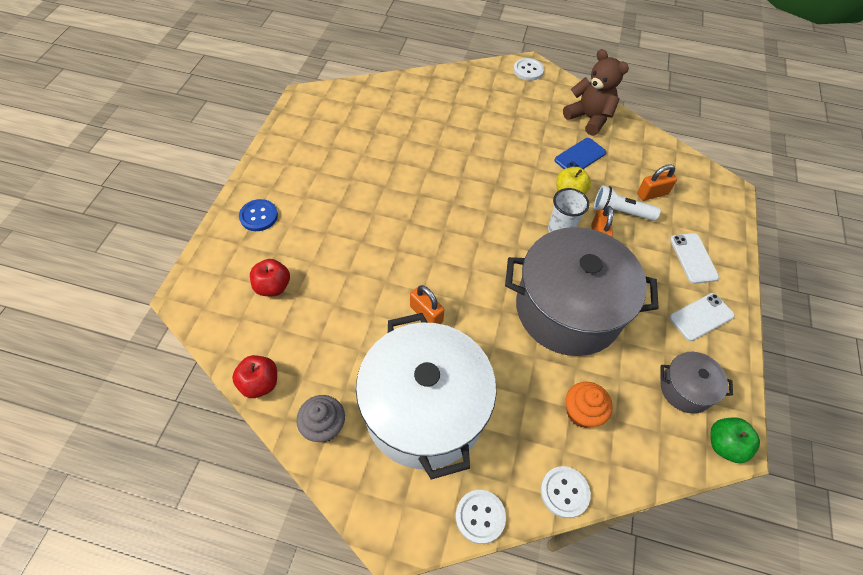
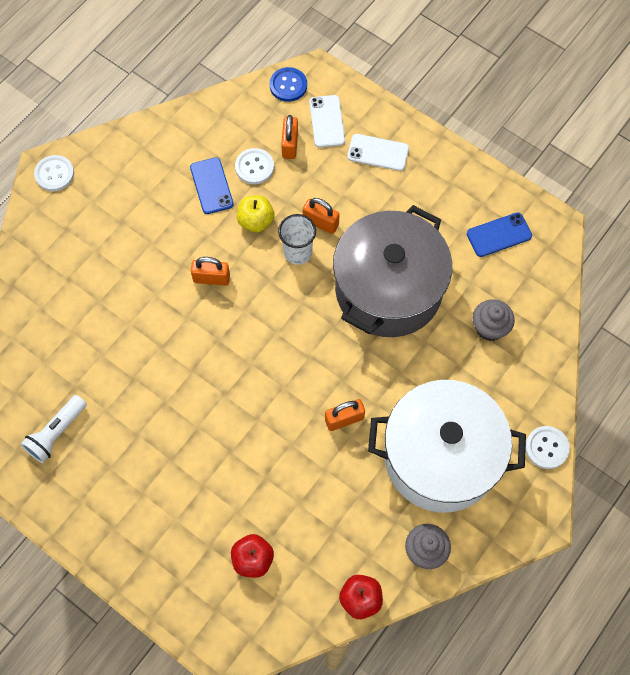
camera: 65 degrees left, 10 degrees up
blue button [239,199,278,231] -> blue button moved to [270,67,307,102]
white button [540,466,591,518] -> white button moved to [235,148,274,184]
brown teddy bear [563,49,629,136] -> none
orange cupcake [566,382,613,428] -> grey cupcake [473,299,515,341]
white flashlight [594,185,661,221] -> white flashlight moved to [21,395,87,463]
grey pot [660,352,733,414] -> blue phone [467,212,532,257]
white phone [669,293,735,341] -> white phone moved to [309,95,345,148]
green apple [710,417,760,463] -> none
none -> orange padlock [191,257,230,286]

